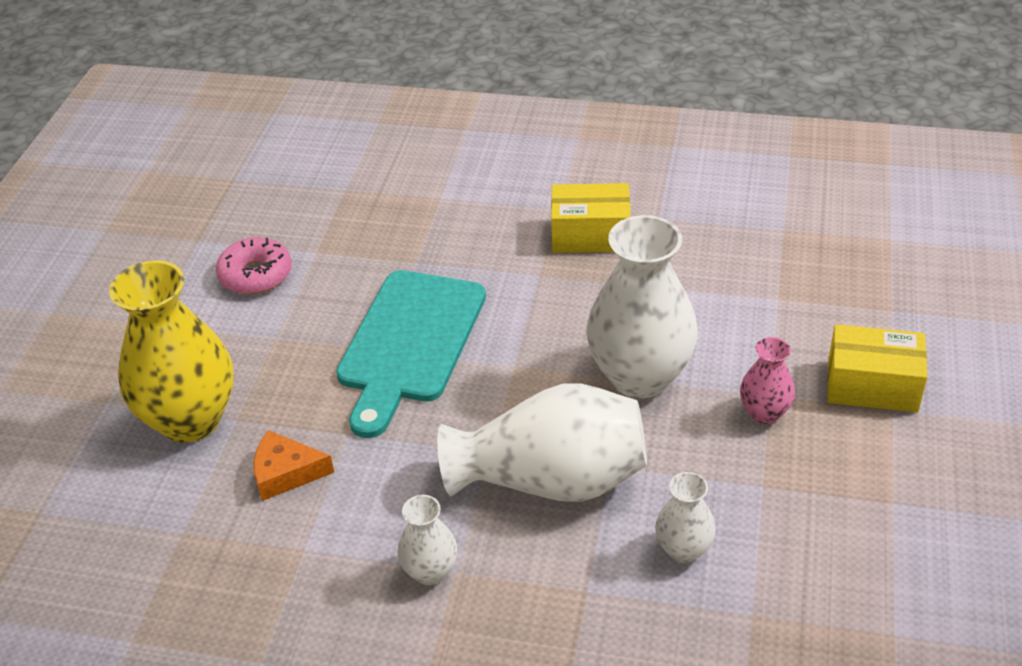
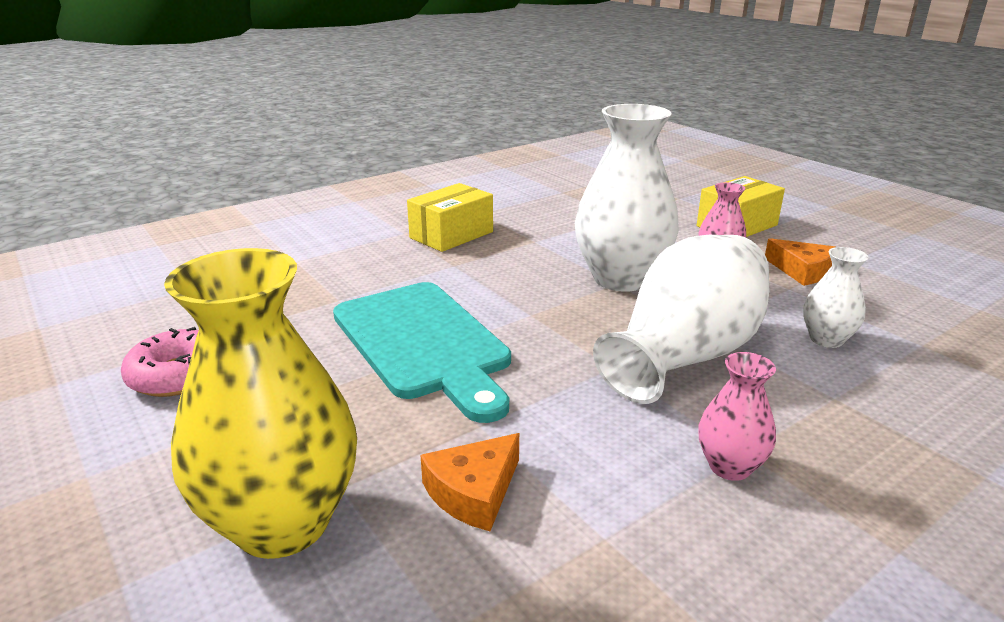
camera: 50 degrees left, 15 degrees down
white vase [398,495,458,585] -> pink vase [698,352,776,481]
none -> orange cheese [765,238,835,286]

